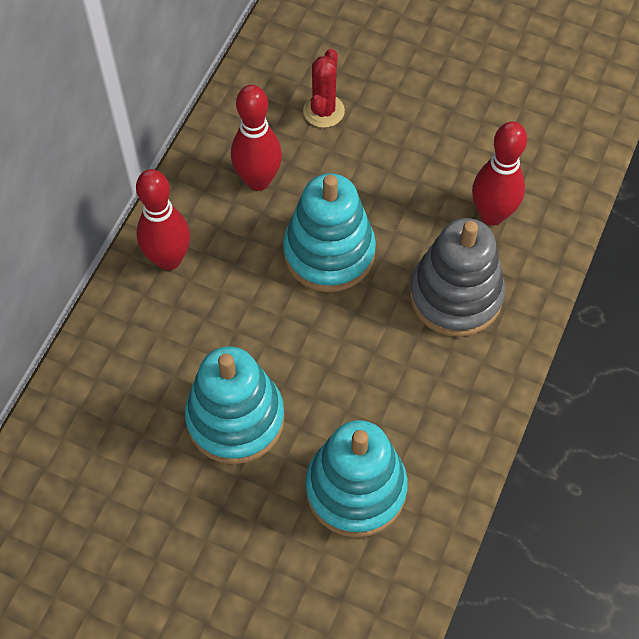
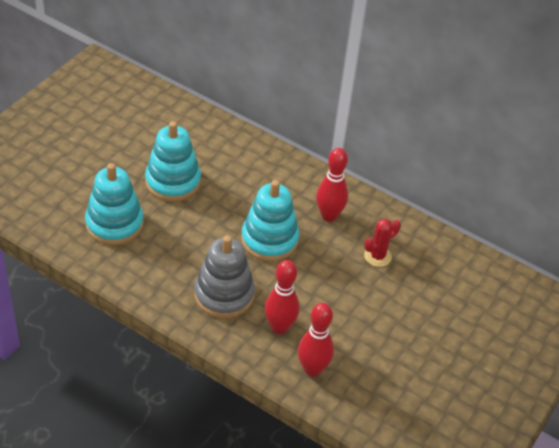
camera: 95 degrees right, 15 degrees down
red bowling pin [136,169,190,270] -> red bowling pin moved to [298,303,334,377]
red cactus [303,49,345,128] -> red cactus turned 60 degrees counterclockwise [364,219,401,267]

